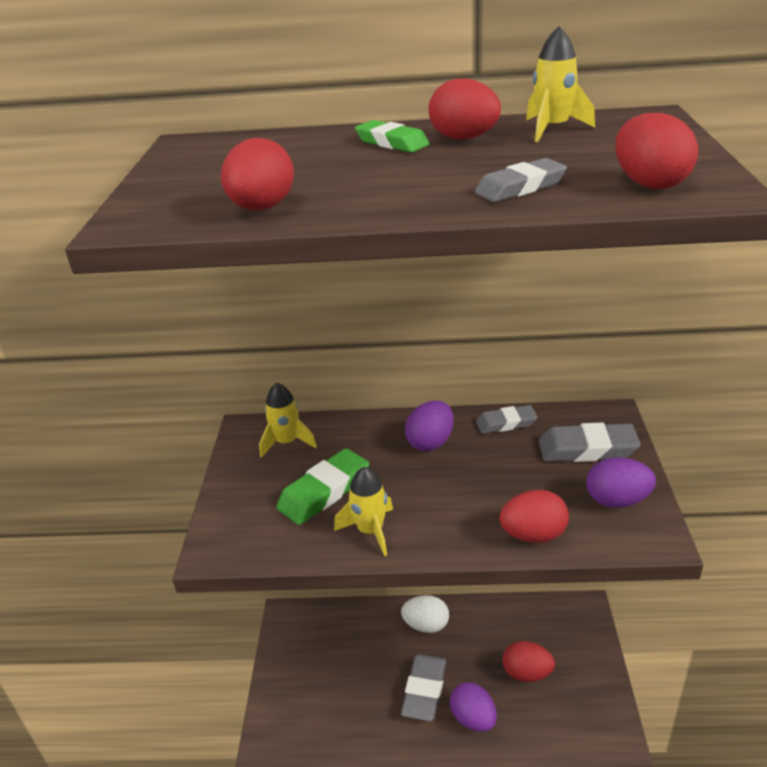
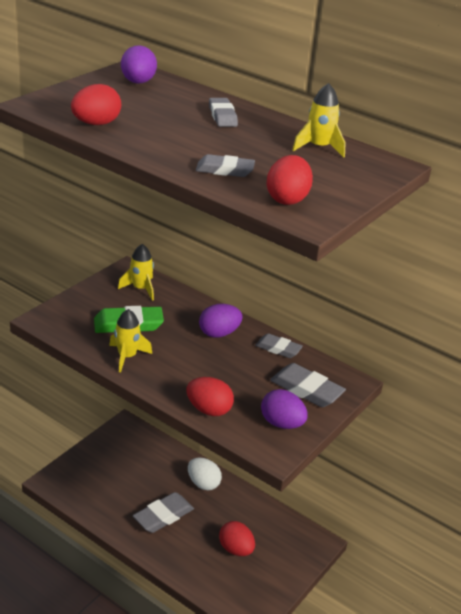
camera: 30 degrees right, 0 degrees up
green eraser [355,120,430,153] -> grey eraser [209,98,238,127]
red egg [428,78,501,140] -> none
purple egg [450,682,497,732] -> purple egg moved to [121,45,157,84]

